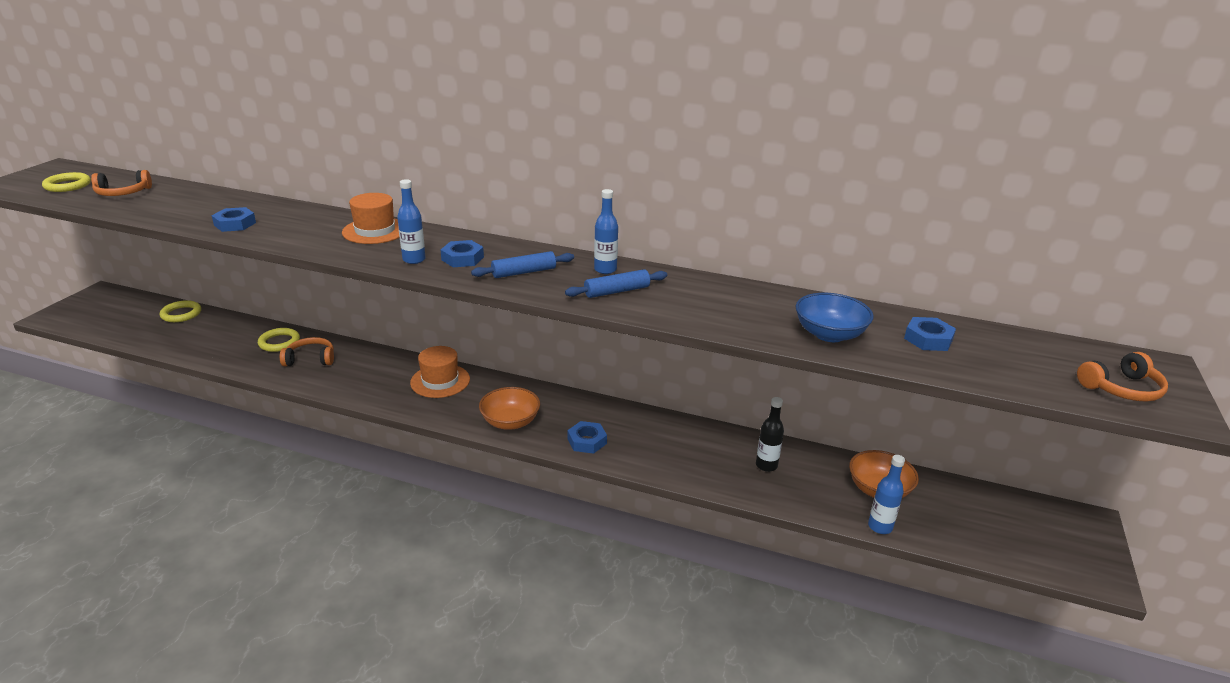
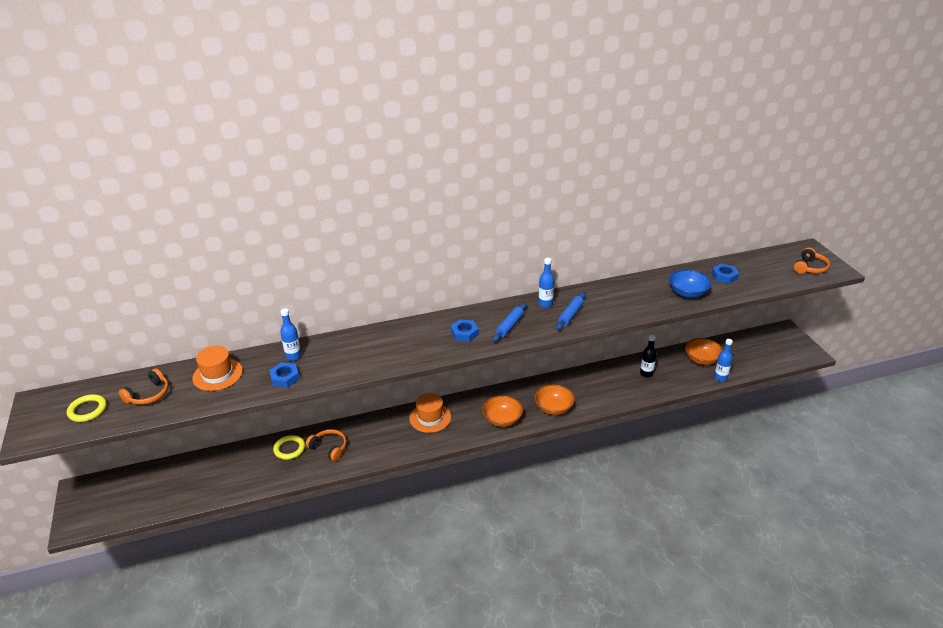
camera: 35 degrees left, 5 degrees up
yellow ring [160,300,201,322] -> none
orange headphones [280,337,334,366] -> orange headphones turned 75 degrees clockwise [306,429,347,461]
orange hat [342,193,400,244] -> orange hat moved to [192,346,243,391]
blue bottle [397,179,426,264] -> blue bottle moved to [280,308,301,361]
blue nut [567,421,607,454] -> orange bowl [535,384,575,415]

